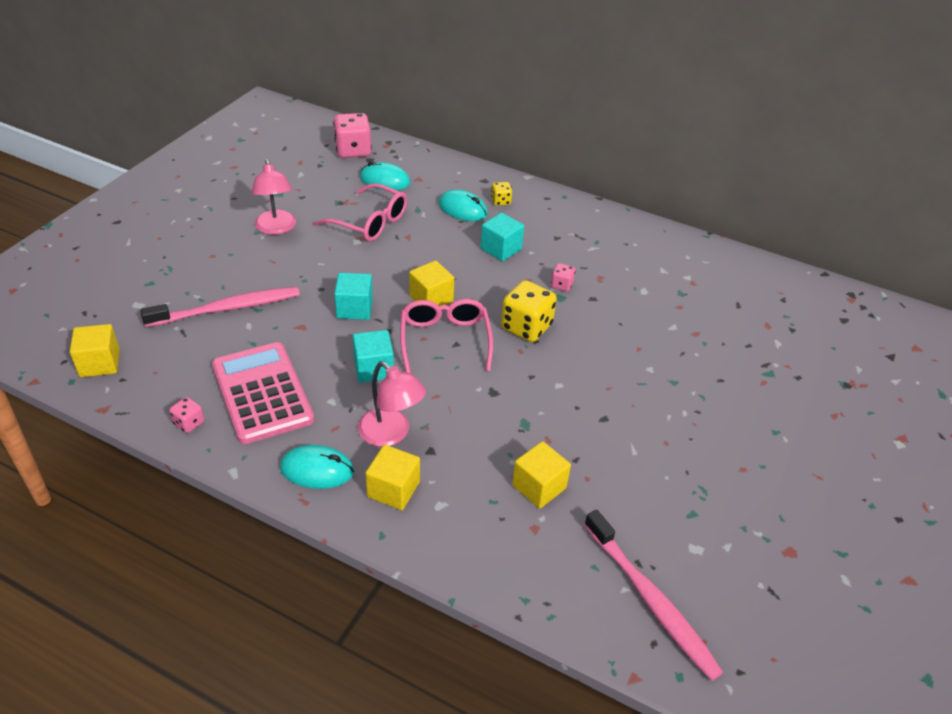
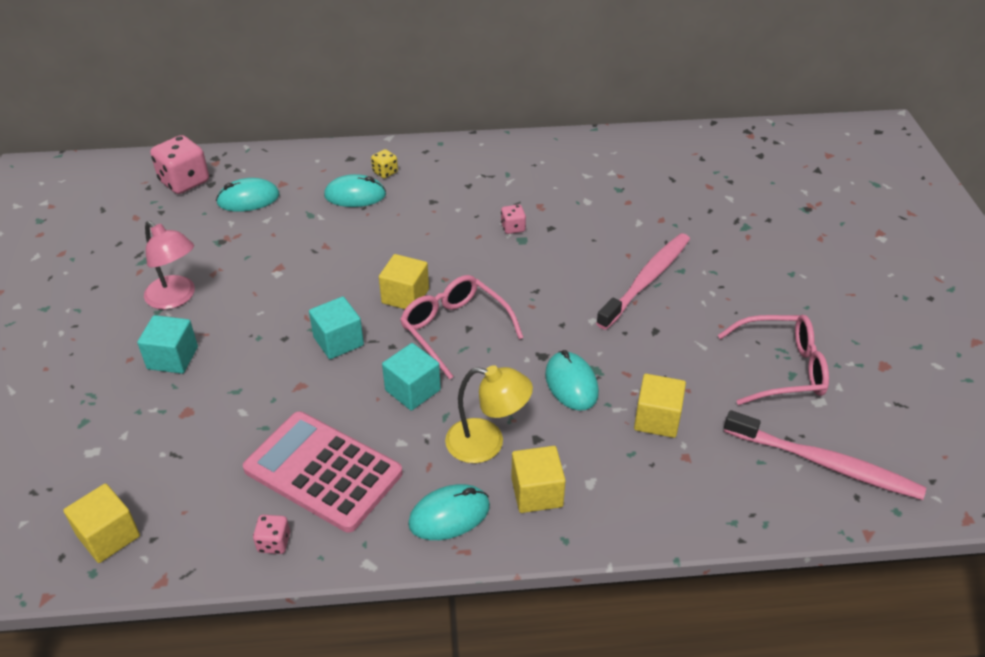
camera: 30 degrees left, 0 degrees up
pink toothbrush [140,287,300,327] -> pink toothbrush moved to [596,233,690,330]
pink glasses [316,183,407,241] -> pink glasses moved to [718,315,829,405]
pink lamp [358,361,426,447] -> yellow lamp [445,365,533,463]
turquoise cube [481,213,524,261] -> turquoise cube moved to [137,315,198,374]
yellow dice [501,280,557,342] -> none
none -> turquoise mouse [545,350,599,411]

